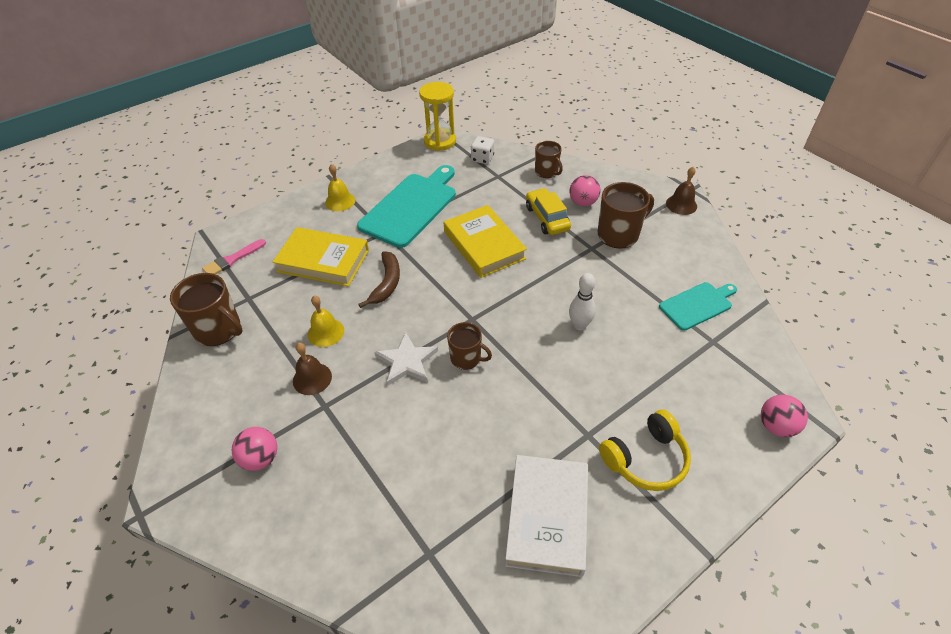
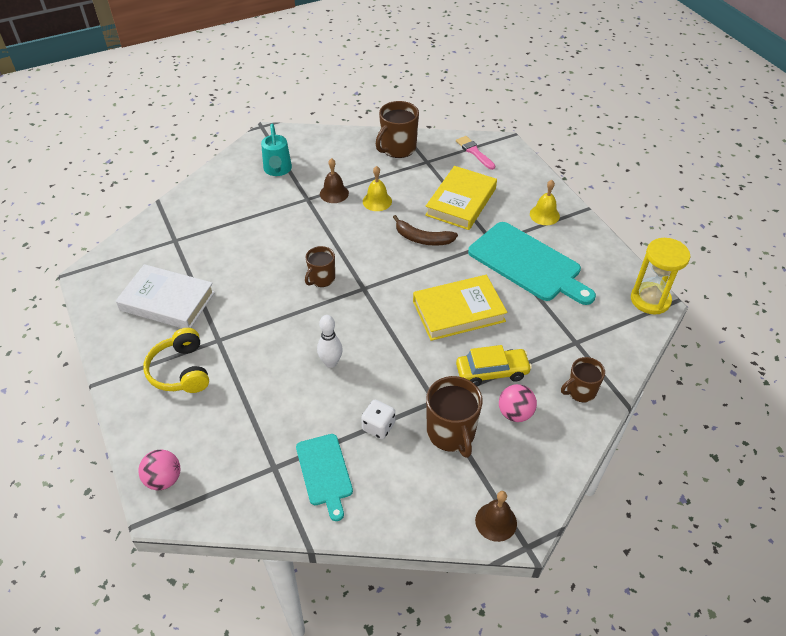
camera: 100 degrees right, 0 degrees up
pink ball [232,427,277,471] -> turquoise watering can [261,123,292,176]
white star [374,332,438,386] -> none
white dice [471,136,494,164] -> white dice moved to [361,400,395,439]

